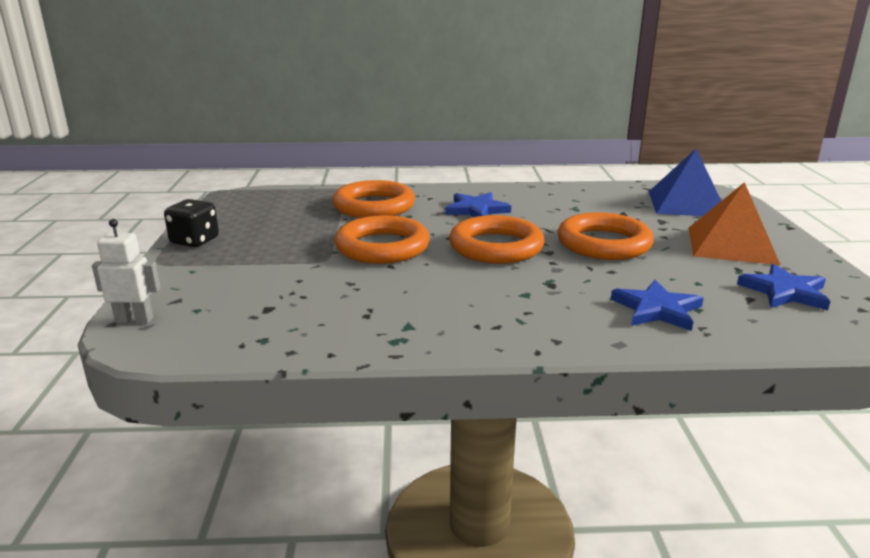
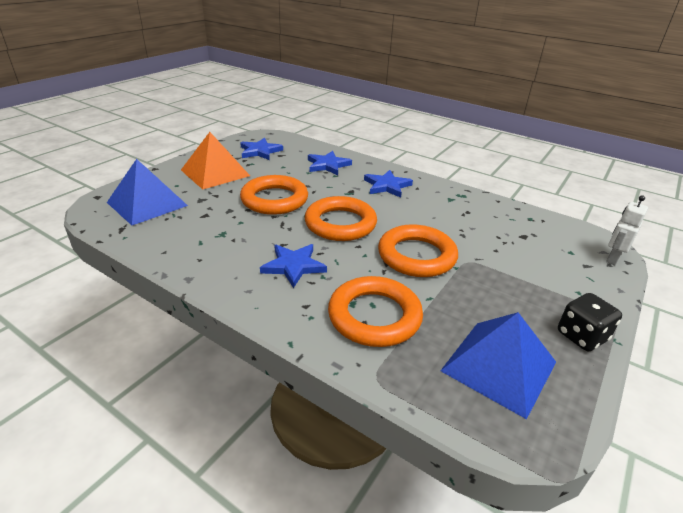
camera: 145 degrees left, 10 degrees up
white robot [92,219,160,324] -> white robot turned 90 degrees clockwise [606,195,648,265]
none -> blue star [364,170,413,198]
none -> blue pyramid [440,312,556,419]

